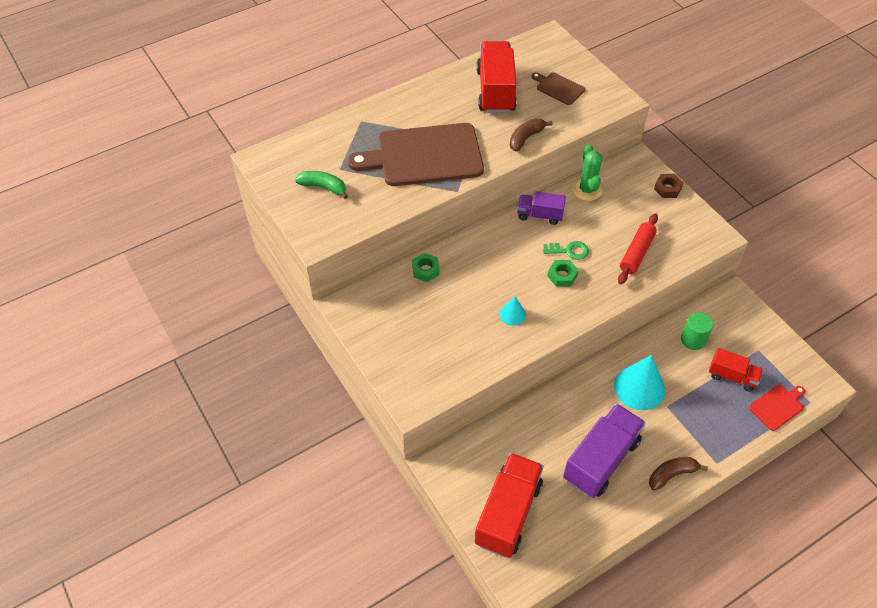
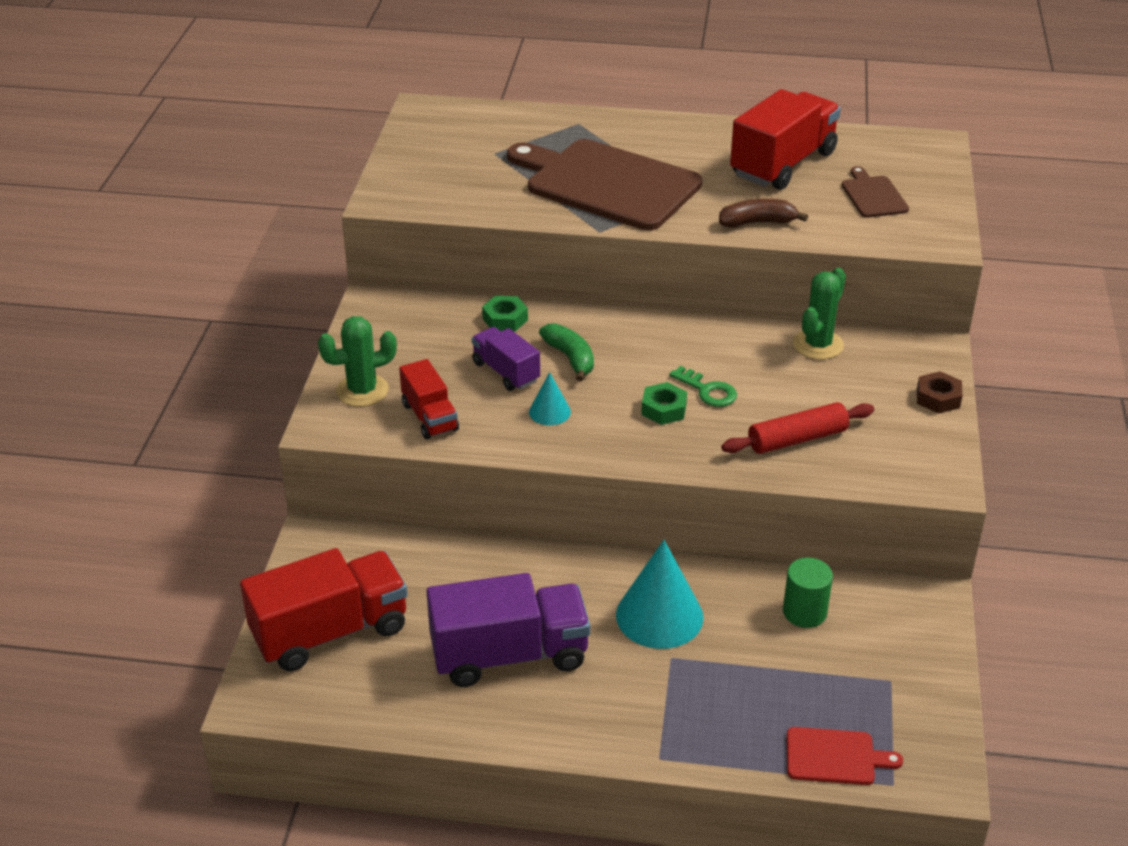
camera: 40 degrees right, 15 degrees down
green banana [295,171,348,199] -> green banana moved to [539,323,594,382]
purple truck [517,192,566,225] -> purple truck moved to [471,327,540,391]
brown banana [649,457,708,491] -> none
red truck [709,348,763,392] -> red truck moved to [399,359,459,439]
none -> green cactus [318,316,397,407]

